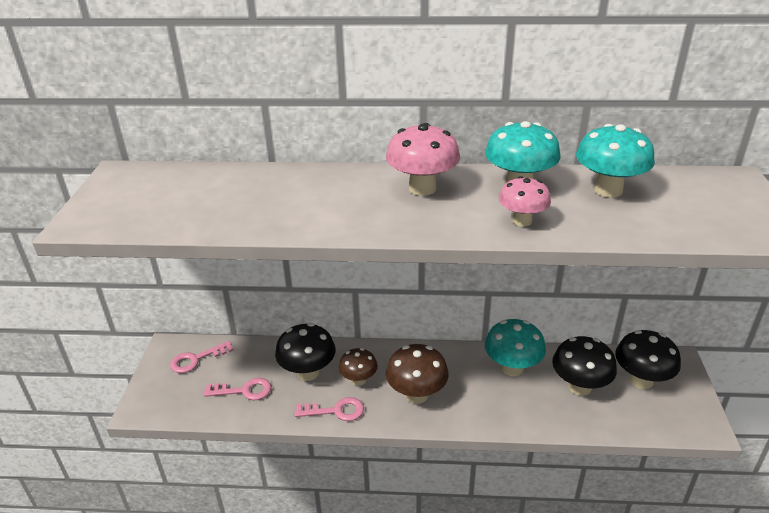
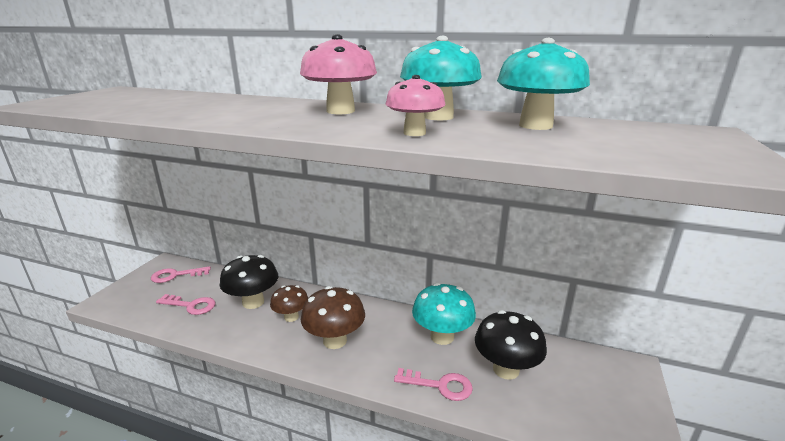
camera: 15 degrees right, 10 degrees down
pink key [295,397,364,421] -> pink key moved to [394,368,473,401]
black mushroom [615,330,681,389] -> none

